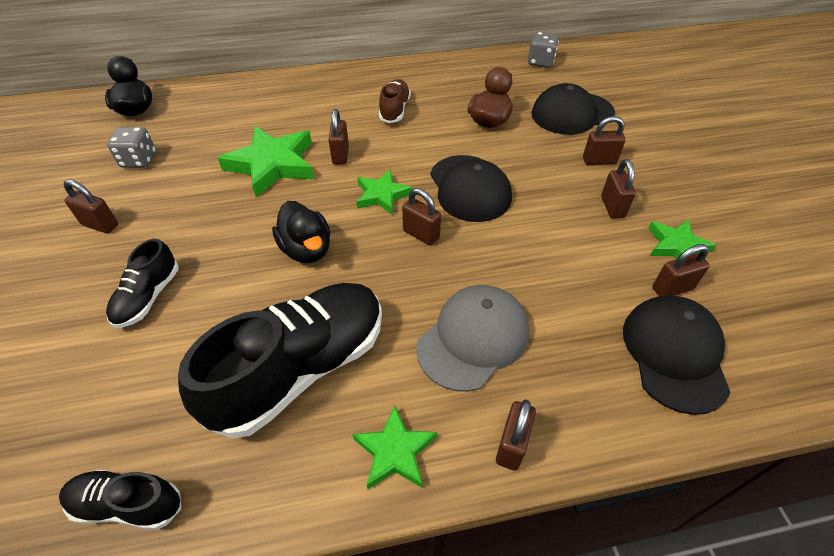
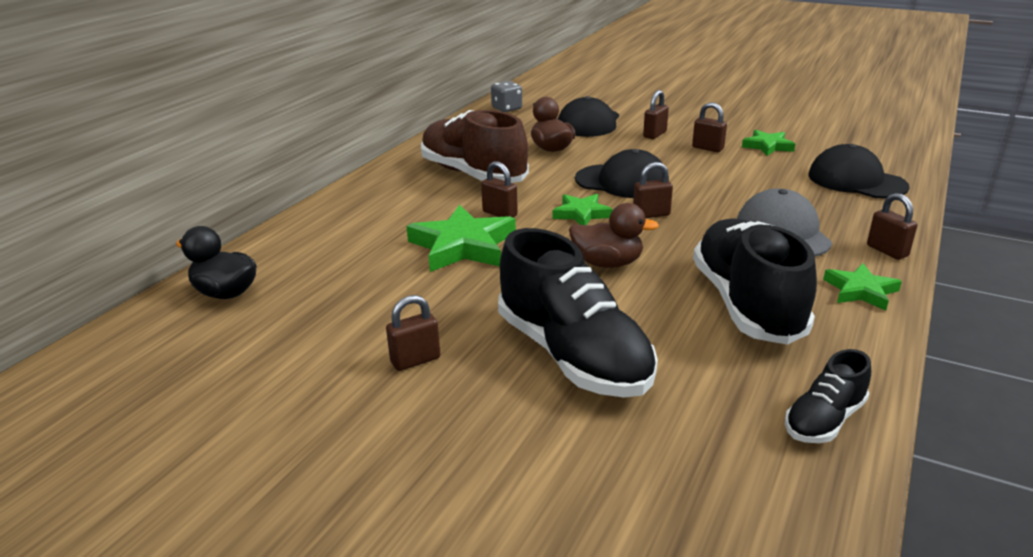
camera: 50 degrees left, 20 degrees down
black shoe [106,239,179,328] -> black shoe [498,228,658,398], size x2.01
grey dice [107,127,156,168] -> none
black duck [272,201,330,263] -> brown duck [569,203,659,268]
brown shoe [379,79,411,123] -> brown shoe [421,110,529,183], size x2.01
brown padlock [652,244,710,296] -> none

